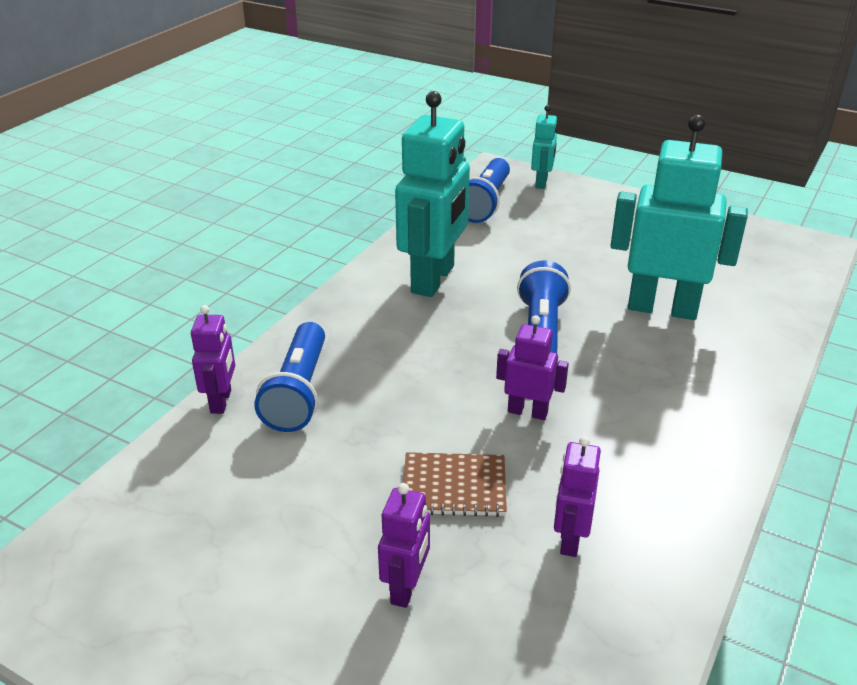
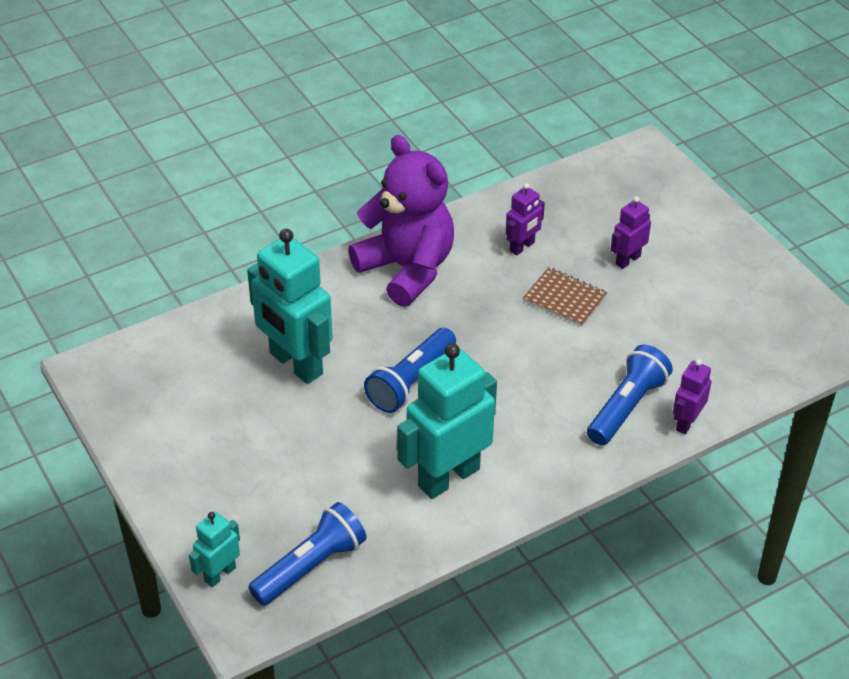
camera: 150 degrees left, 10 degrees up
purple robot [496,315,569,420] -> none
none -> purple teddy bear [348,135,454,307]

